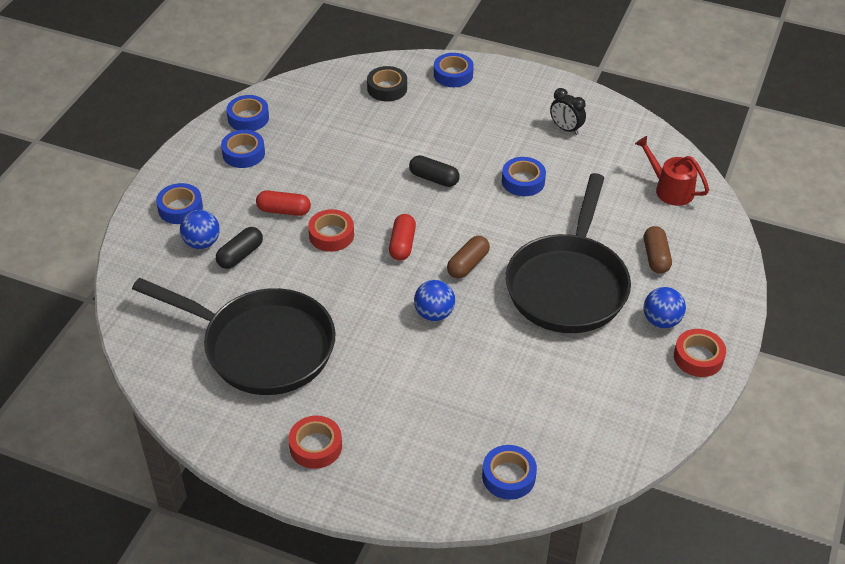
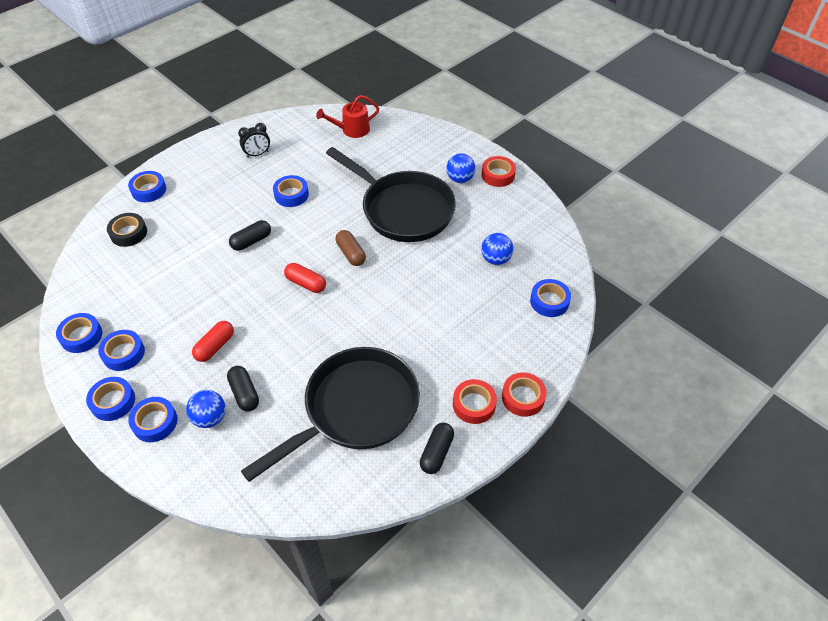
camera: 65 degrees left, 5 degrees up
red tape [308,209,354,252] -> red tape moved to [502,372,547,417]
blue ball [414,280,455,321] -> blue ball moved to [481,233,514,265]
brown capsule [644,226,672,274] -> none
none -> blue tape [86,377,135,421]
none -> black capsule [420,423,454,474]

